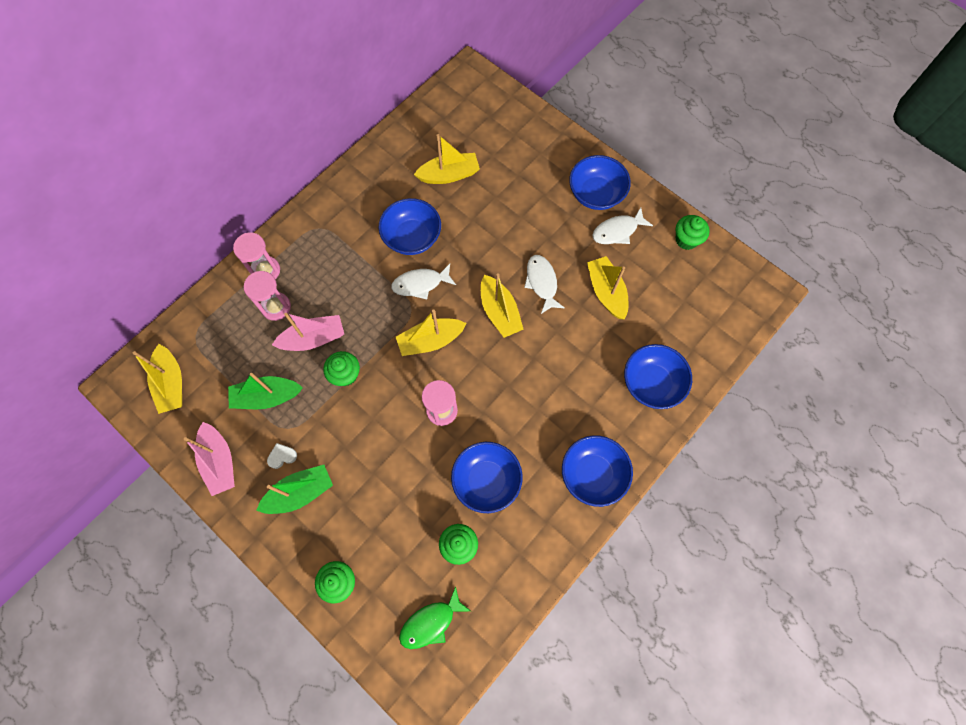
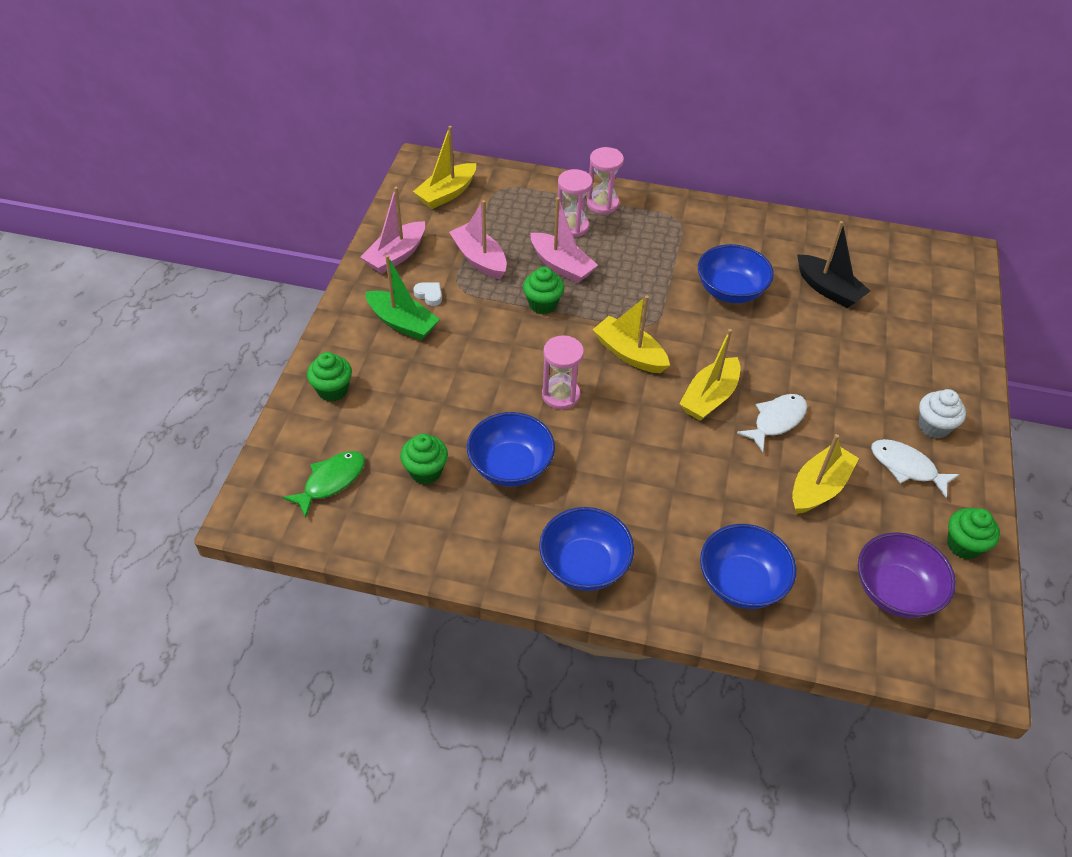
camera: 60 degrees right, 20 degrees down
green boat [228,373,303,409] -> pink boat [449,200,507,280]
white fish [391,264,456,299] -> none
green fish [399,586,471,649] -> green fish turned 105 degrees clockwise [283,451,365,518]
yellow boat [414,134,480,184] -> black boat [797,221,871,308]
blue bowl [569,155,631,210] -> white cupcake [919,389,966,439]
none -> purple bowl [858,532,956,618]

